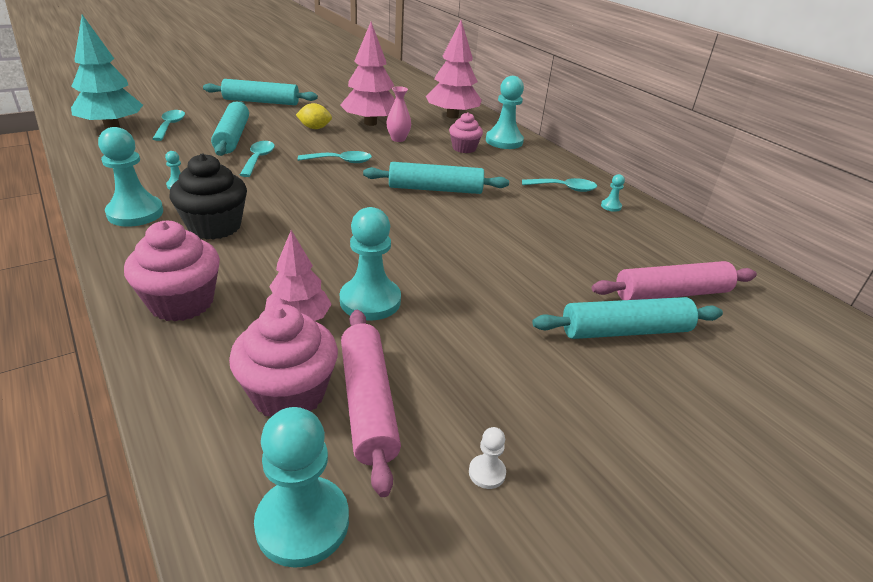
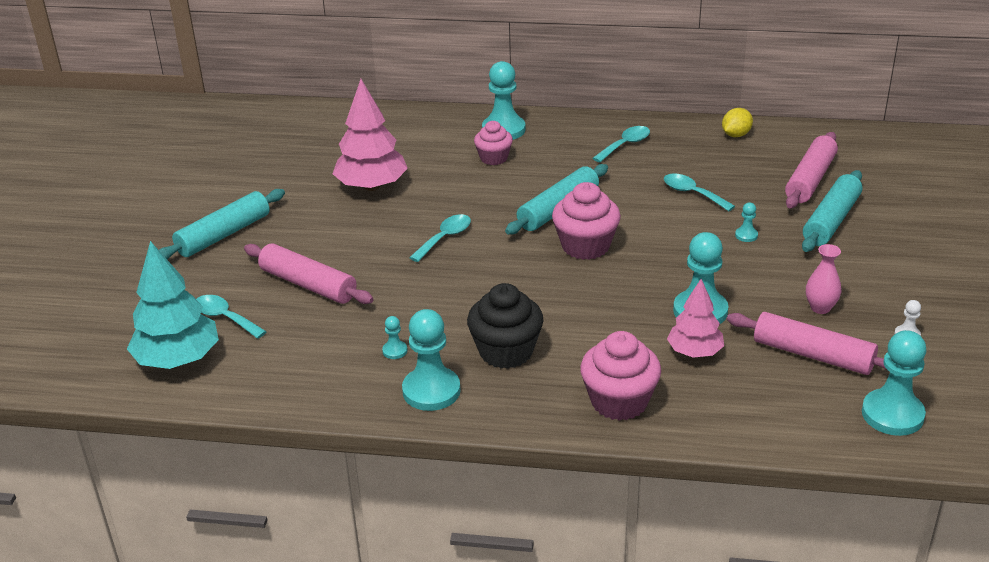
camera: 45 degrees left, 0 degrees up
turquoise rolling pin [211,101,249,156] -> pink rolling pin [244,243,374,304]
pink cupcake [229,304,338,417] -> pink cupcake moved to [552,182,621,260]
turquoise spoon [240,141,275,177] -> turquoise spoon moved to [664,173,735,211]
yellow lemon [296,103,332,129] -> yellow lemon moved to [722,108,753,137]
pink vase [386,86,411,142] -> pink vase moved to [806,244,841,314]
pink tree [426,20,482,119] -> none
turquoise pawn [601,174,625,212] -> turquoise pawn moved to [735,203,758,242]

